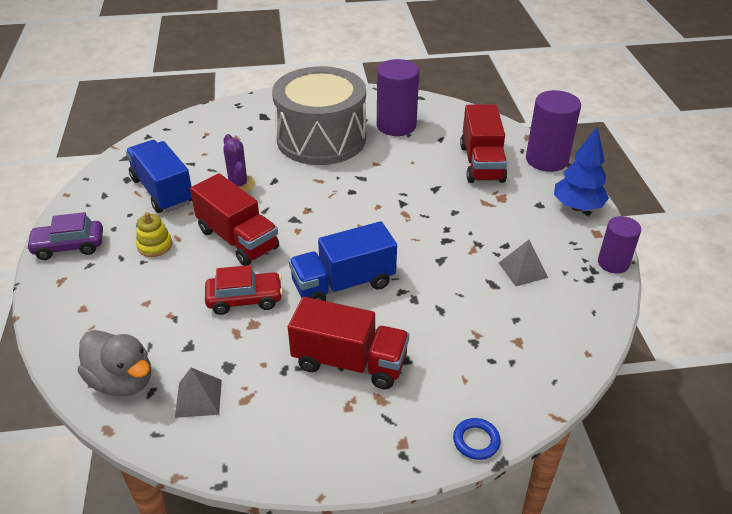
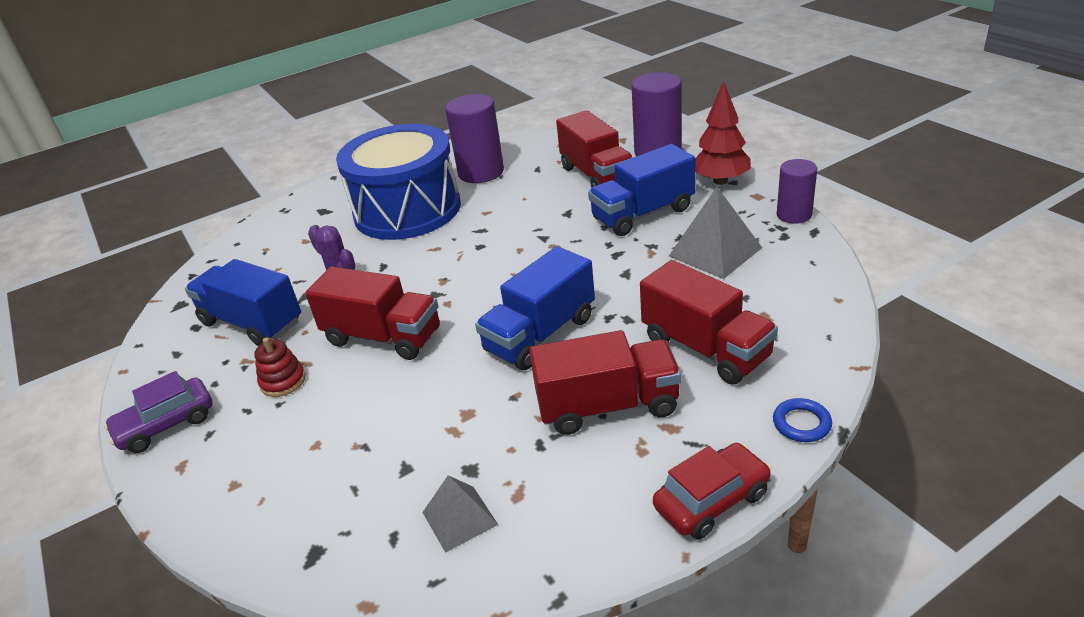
camera: 20 degrees left, 5 degrees down
grey duck [78,330,151,397] -> none
yellow stacking toy [136,212,172,257] -> red stacking toy [254,337,306,397]
red car [205,265,283,315] -> red car moved to [653,443,771,539]
grey drum [272,66,366,165] -> blue drum [336,124,461,240]
grey pyramid [499,240,548,286] -> grey pyramid [669,187,762,279], size x1.60
blue tree [554,127,609,211] -> red tree [696,81,751,185]
none -> blue truck [588,144,696,236]
none -> red truck [640,260,778,385]

